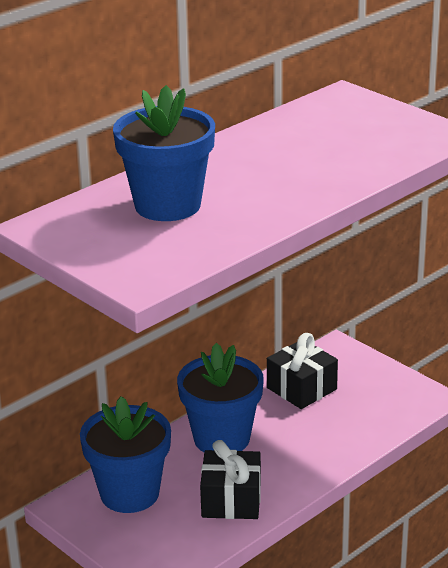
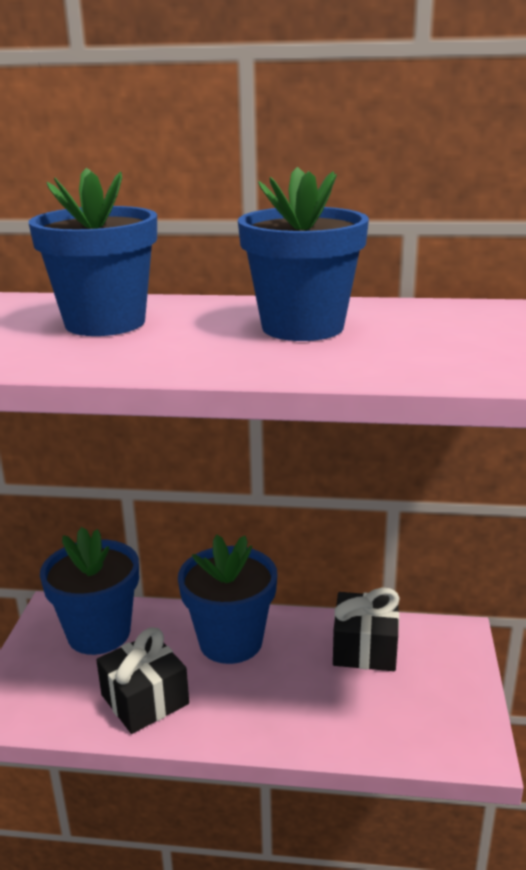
camera: 50 degrees right, 5 degrees down
none -> blue flower pot [238,167,369,341]

